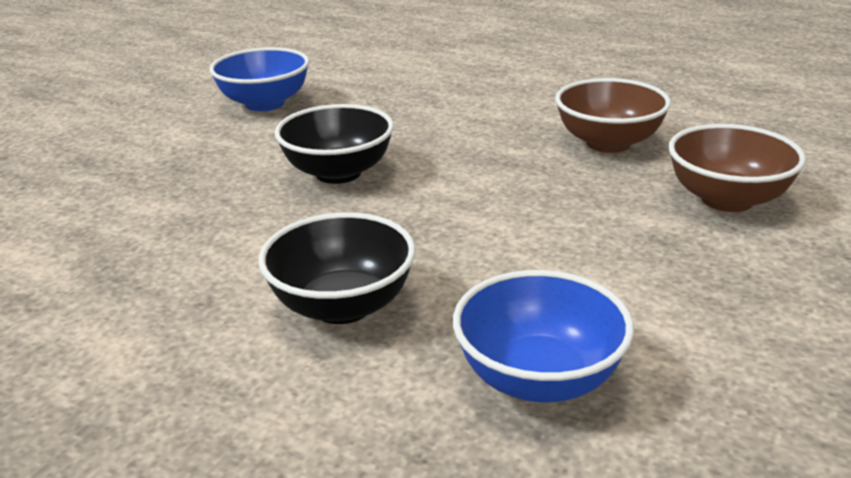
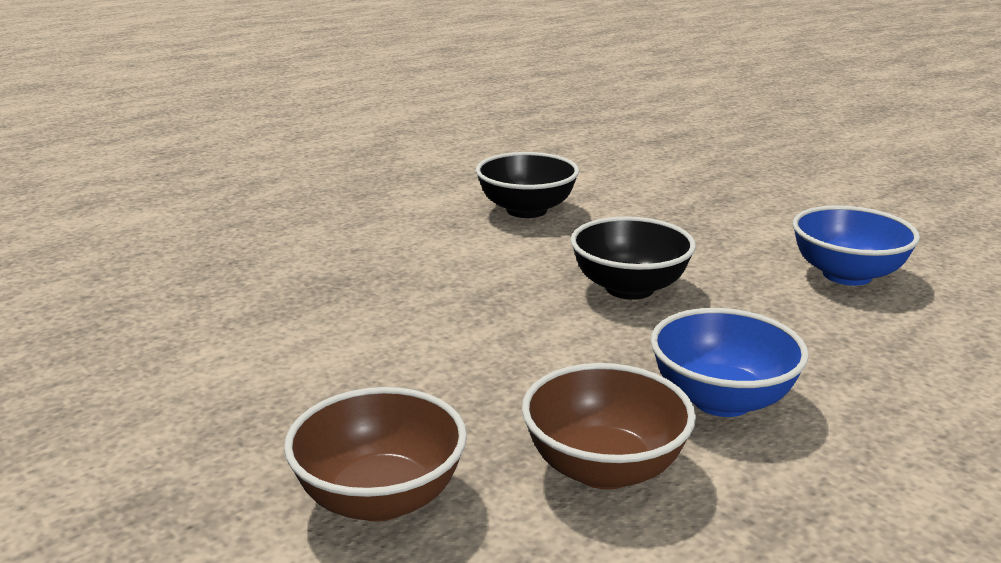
camera: 110 degrees right, 5 degrees down
black bowl [258,212,416,324] -> black bowl moved to [476,152,579,218]
blue bowl [453,270,634,402] -> blue bowl moved to [651,308,809,417]

